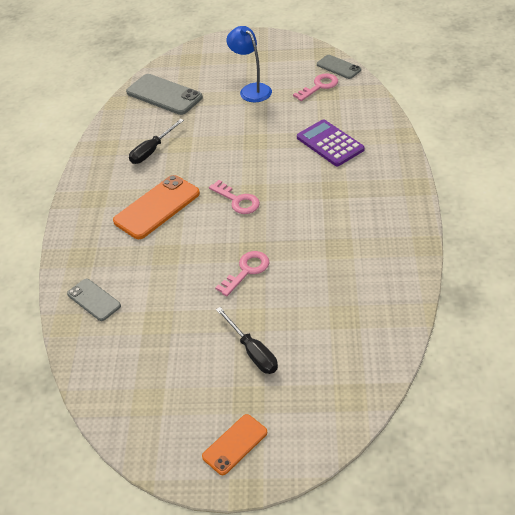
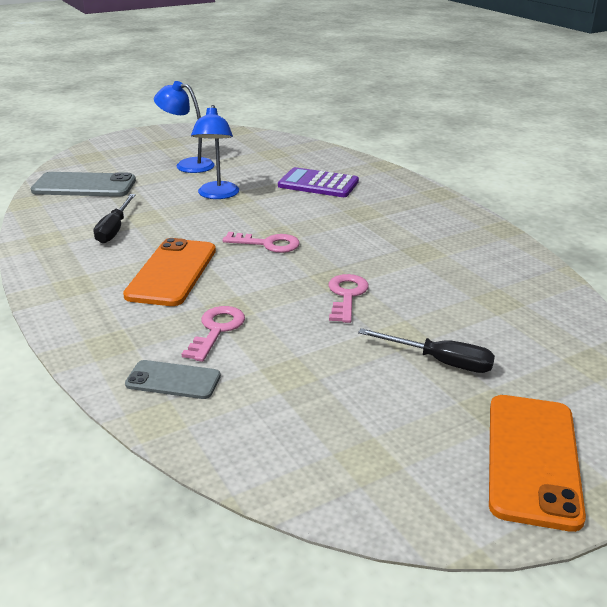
camera: 35 degrees left, 15 degrees down
orange phone [202,414,267,475] -> orange phone [489,395,586,532], size x1.70
pink key [293,73,338,101] -> pink key moved to [181,306,245,362]
grey phone [317,55,361,79] -> none
none -> blue lamp [191,105,239,199]

